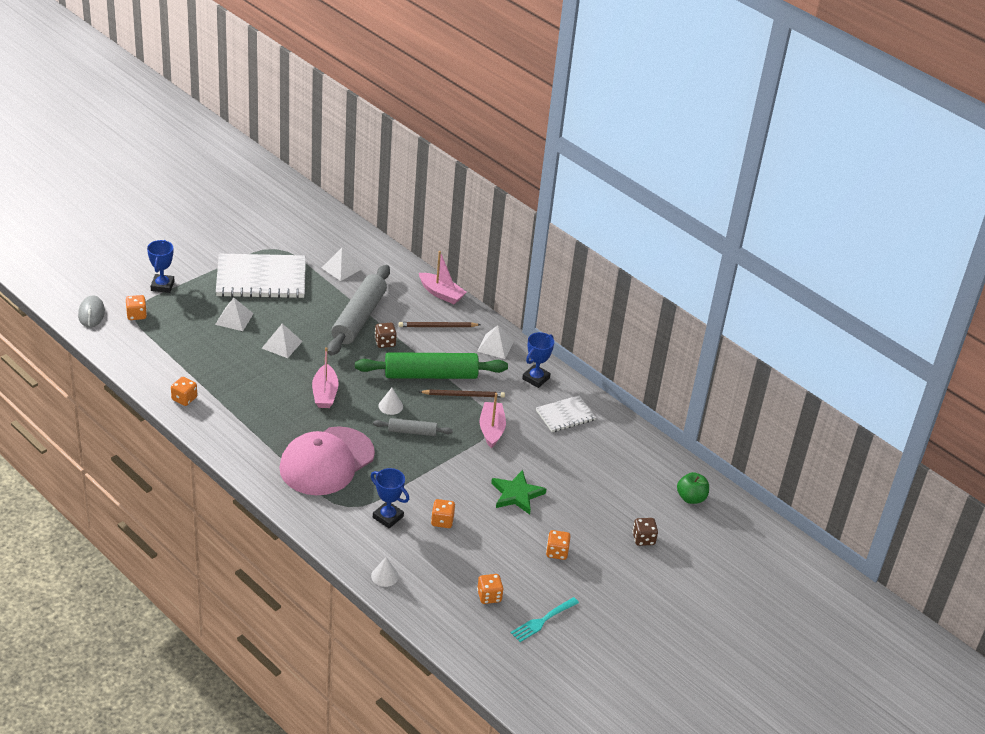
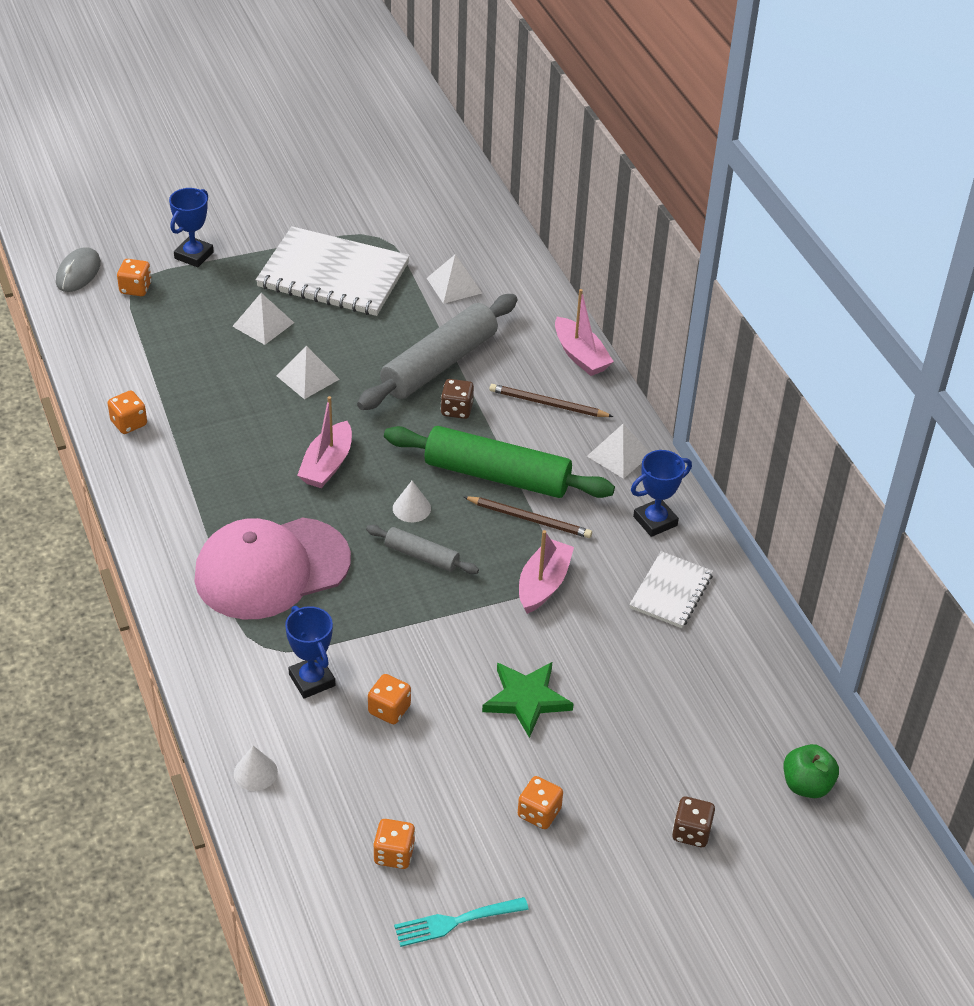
camera: 25 degrees right, 5 degrees up
white notebook [536,395,596,432] -> white notebook turned 60 degrees counterclockwise [629,551,713,628]

